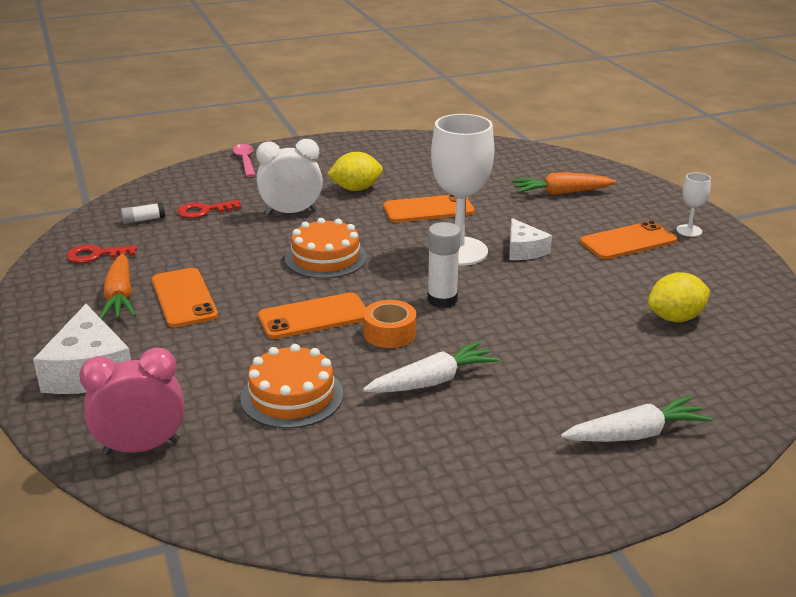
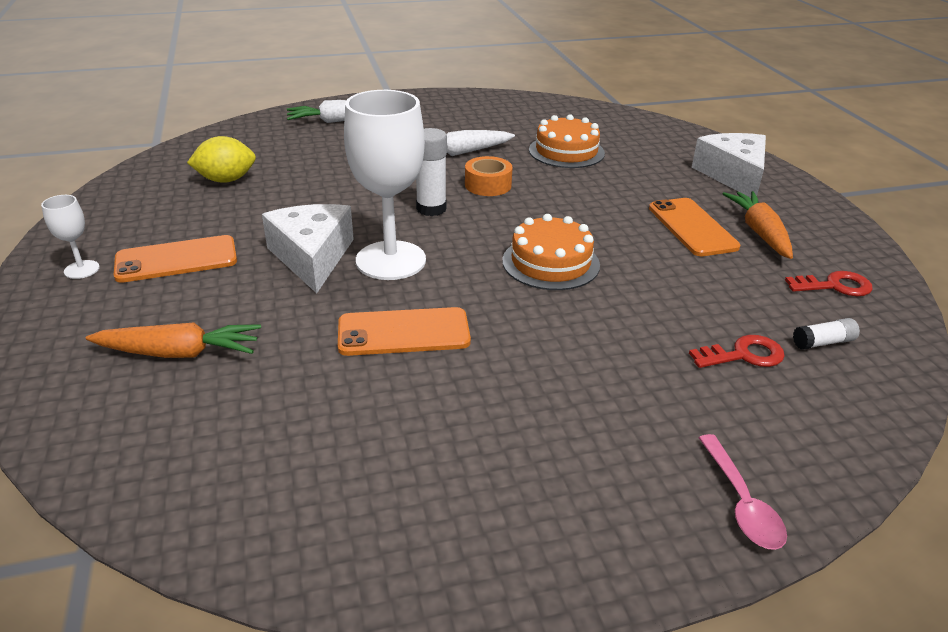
camera: 175 degrees left, 5 degrees up
pink clock [79,348,184,455] -> none
white clock [256,139,323,215] -> none
orange phone [258,292,366,339] -> none
yellow lemon [327,152,383,191] -> none
white cheese [509,218,552,260] -> white cheese [262,204,354,293], size x1.62

